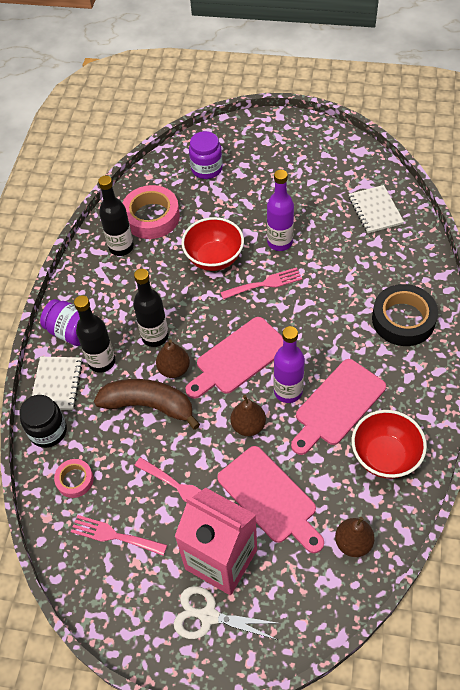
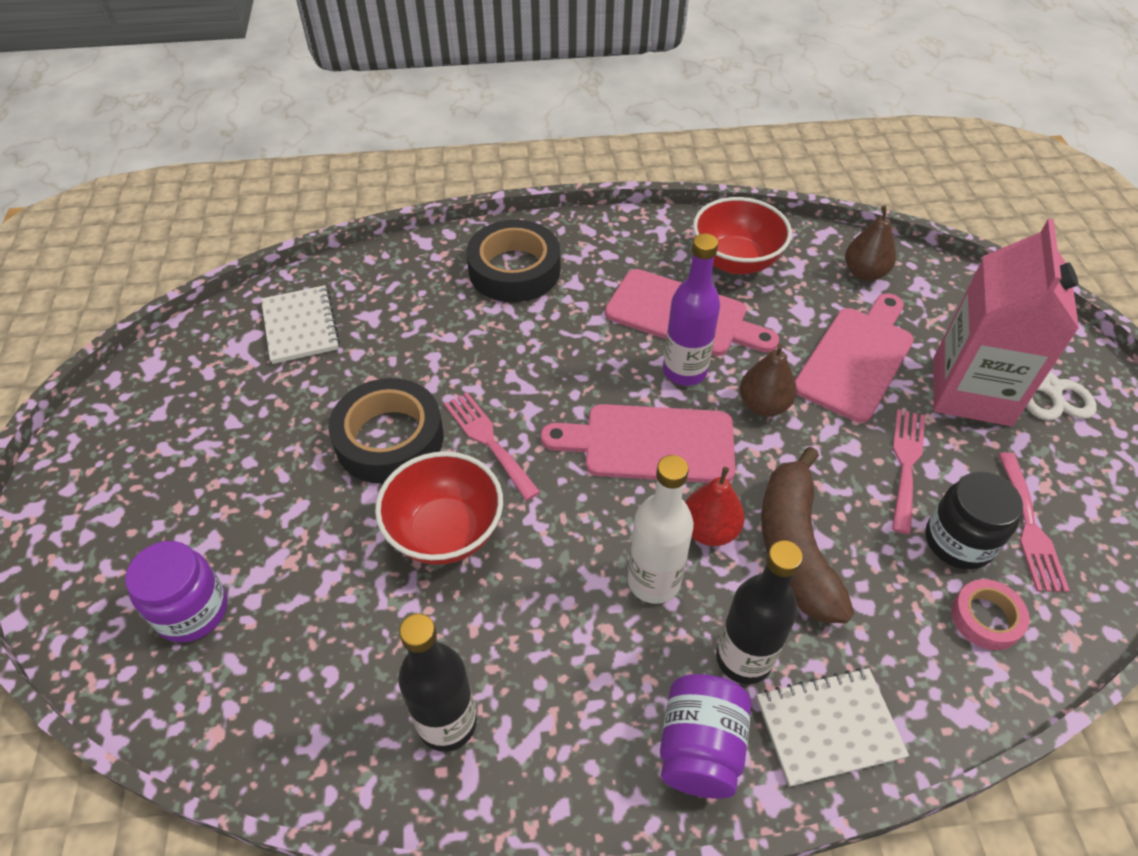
camera: 110 degrees left, 5 degrees down
black jar [20,395,67,448] -> black jar moved to [925,472,1023,570]
pink tape [122,185,180,239] -> none
black bottle [133,269,169,347] -> white bottle [628,455,694,604]
brown pear [156,340,190,378] -> red pear [685,467,745,546]
pink cutting board [186,317,283,399] -> pink cutting board turned 150 degrees clockwise [541,404,735,483]
purple bottle [267,170,294,251] -> black tape [328,378,444,484]
white notebook [349,185,404,233] -> white notebook turned 75 degrees counterclockwise [261,285,340,364]

